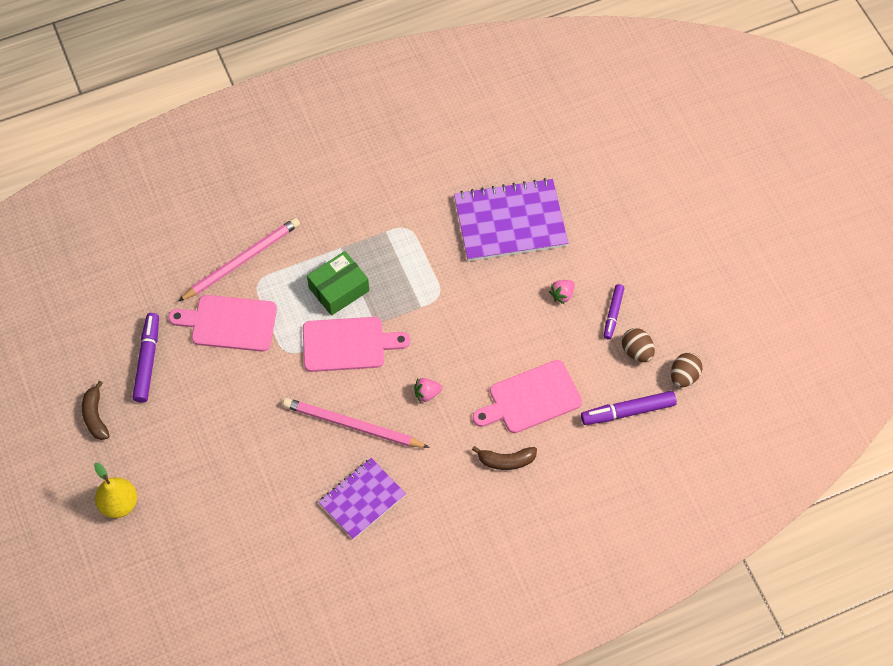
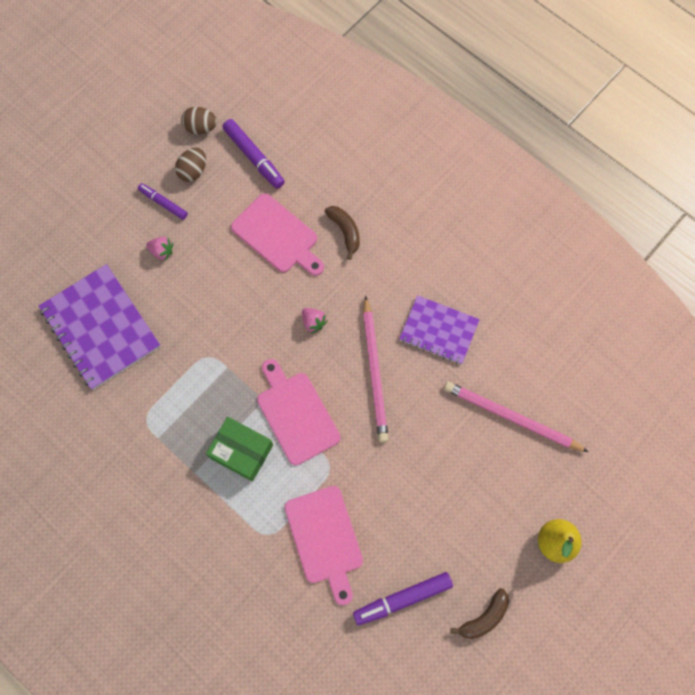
camera: 115 degrees left, 10 degrees up
pink pencil [178,218,300,302] -> pink pencil moved to [444,382,589,452]
purple marker [604,284,624,339] -> purple marker turned 135 degrees counterclockwise [138,183,188,220]

